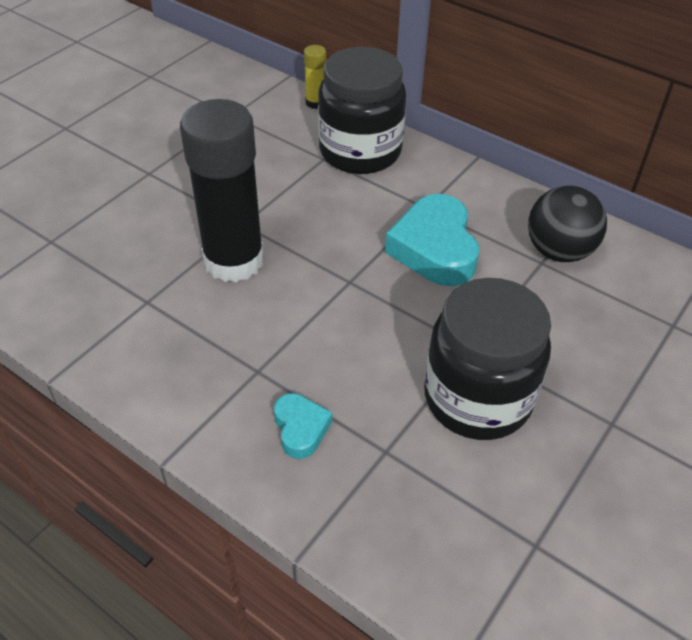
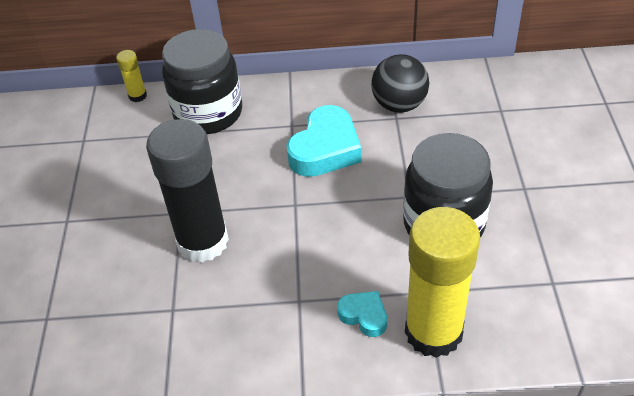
camera: 35 degrees left, 0 degrees up
turquoise heart [385,194,479,286] -> turquoise heart turned 105 degrees counterclockwise [287,105,362,177]
none -> yellow glue stick [405,207,480,358]

